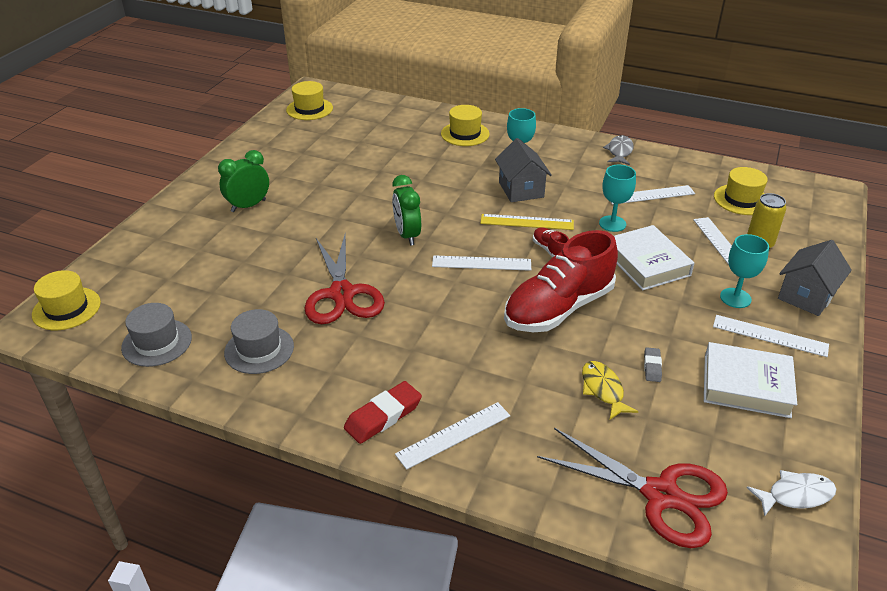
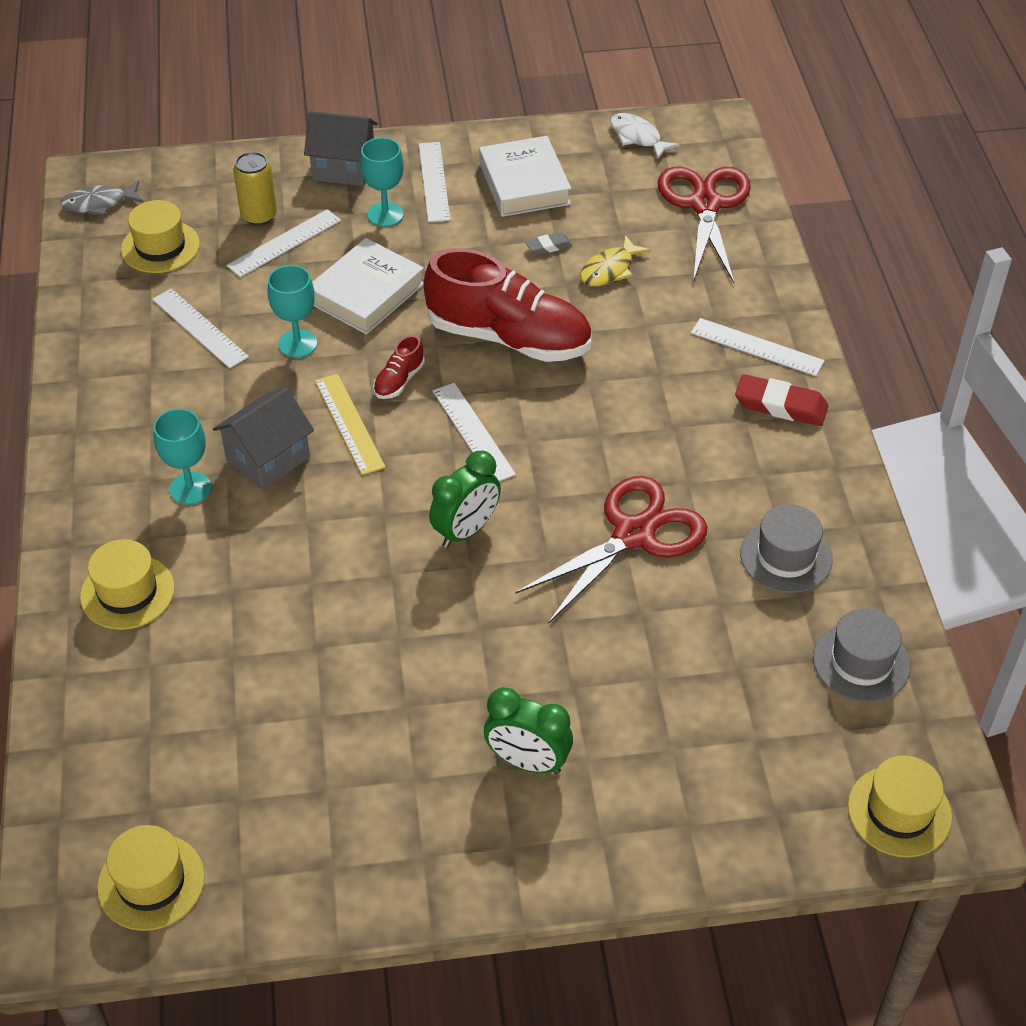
camera: 120 degrees left, 10 degrees up
grey fish [603,135,634,165] -> grey fish moved to [60,181,144,216]

